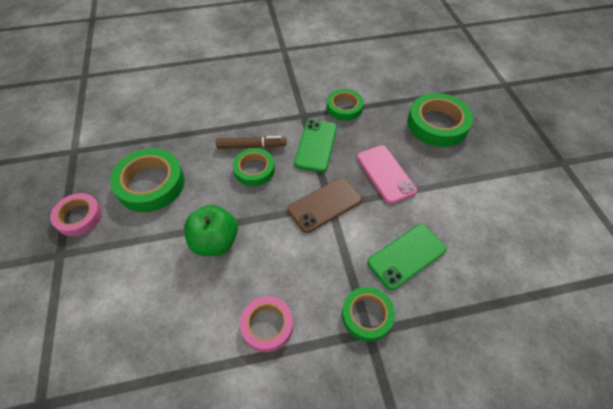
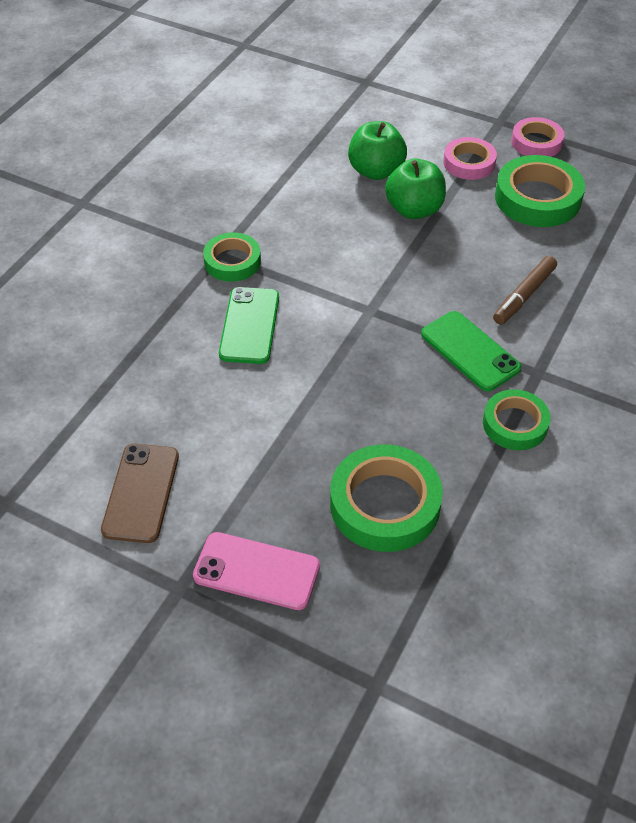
camera: 130 degrees right, 5 degrees down
green tape [233,148,275,186] -> none
pink tape [240,296,293,352] -> pink tape moved to [443,137,497,180]
brown phone [288,178,362,233] -> brown phone moved to [101,444,179,543]
pink phone [357,145,417,204] -> pink phone moved to [193,532,320,610]
none -> green apple [348,121,407,180]

